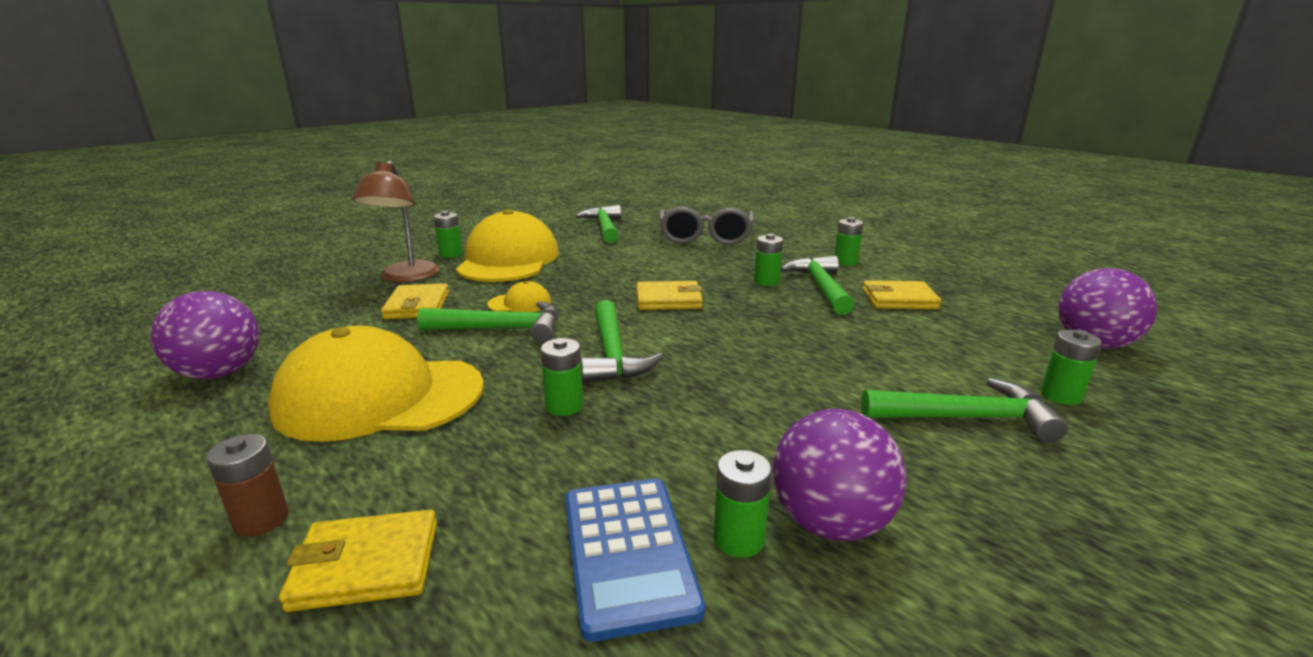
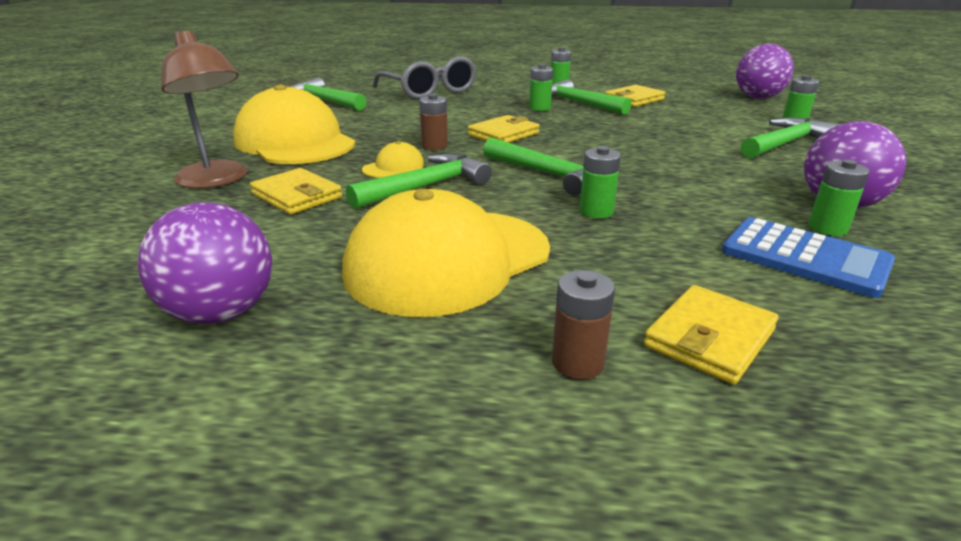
camera: 40 degrees left, 5 degrees up
green battery [434,211,463,258] -> none
none -> brown battery [419,94,448,150]

